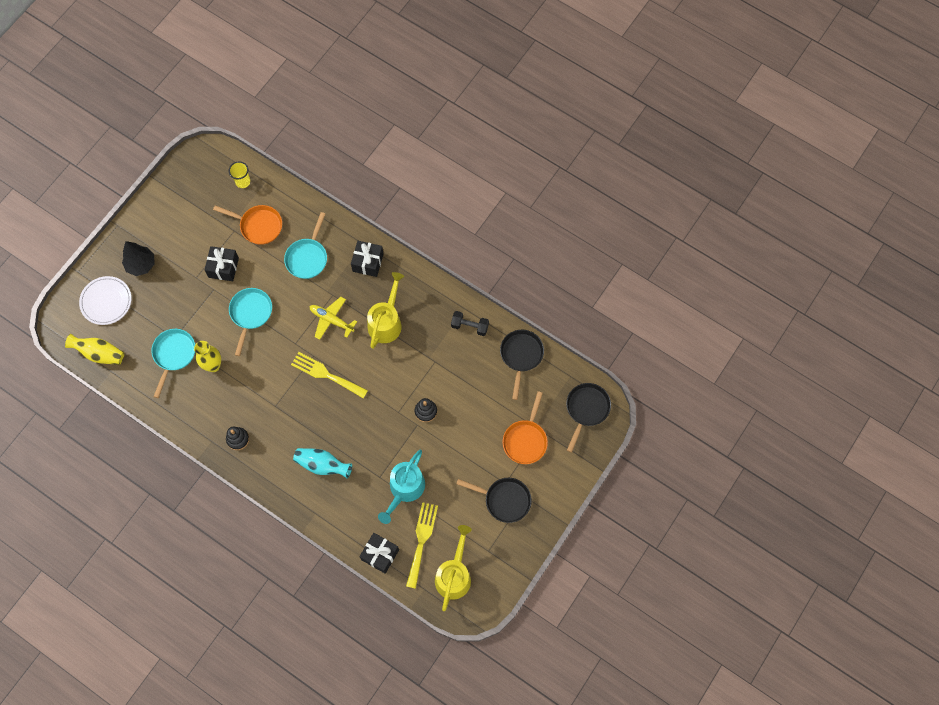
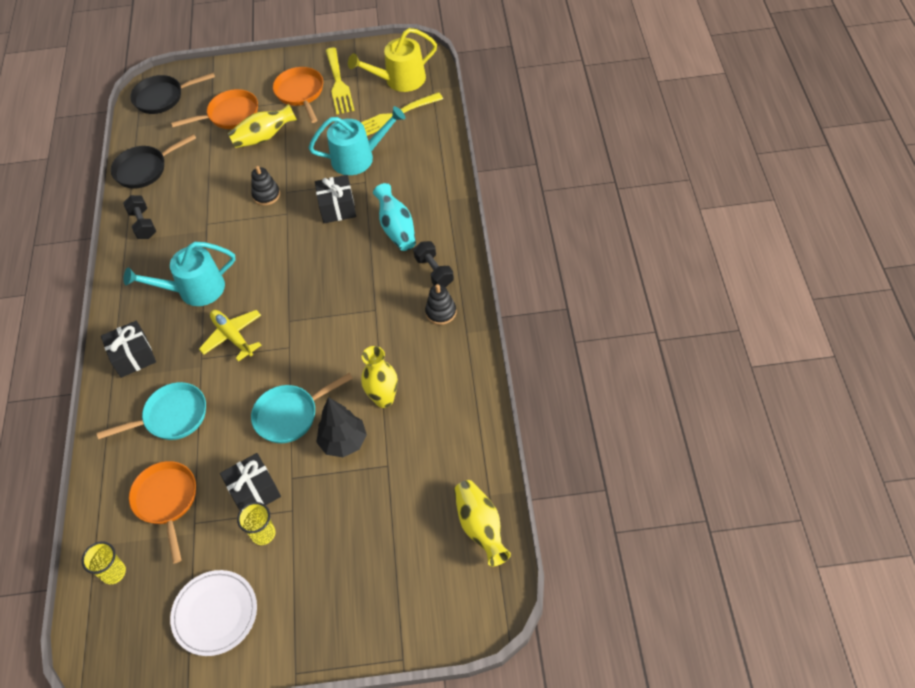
camera: 125 degrees left, 15 degrees down
white plate [79,276,131,325] -> white plate moved to [170,570,257,656]
black tree [122,241,155,276] -> black tree moved to [316,397,367,457]
turquoise pan [151,329,195,398] -> none
yellow fork [291,352,368,398] -> yellow fork moved to [326,47,355,114]
yellow plane [310,297,357,340] -> yellow plane turned 150 degrees clockwise [199,310,261,362]
black gift [359,533,399,574] -> black gift moved to [315,175,356,223]
yellow watering can [367,272,404,349] -> turquoise watering can [123,242,236,306]
black pan [456,478,532,523] -> orange pan [273,67,323,123]
none -> yellow vase [228,104,297,148]
none -> yellow cup [237,502,275,545]
none -> black dumbbell [413,241,454,287]

